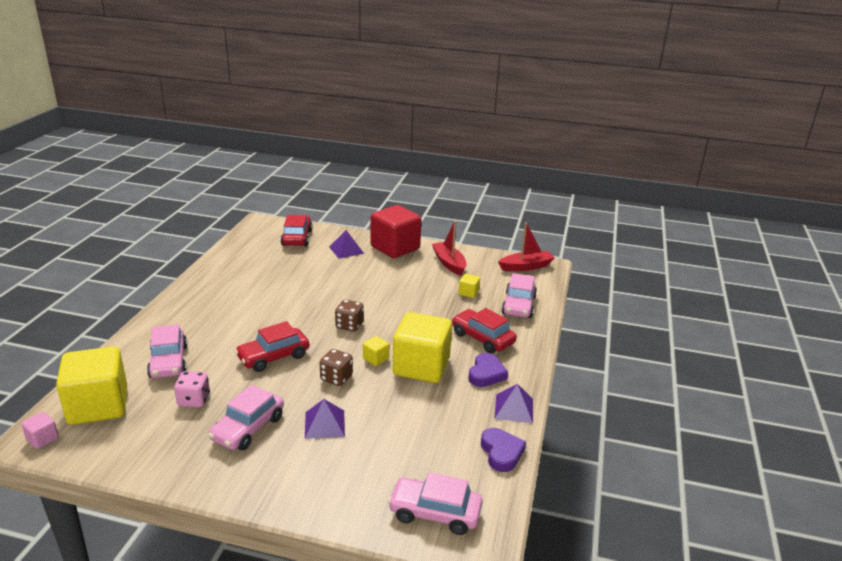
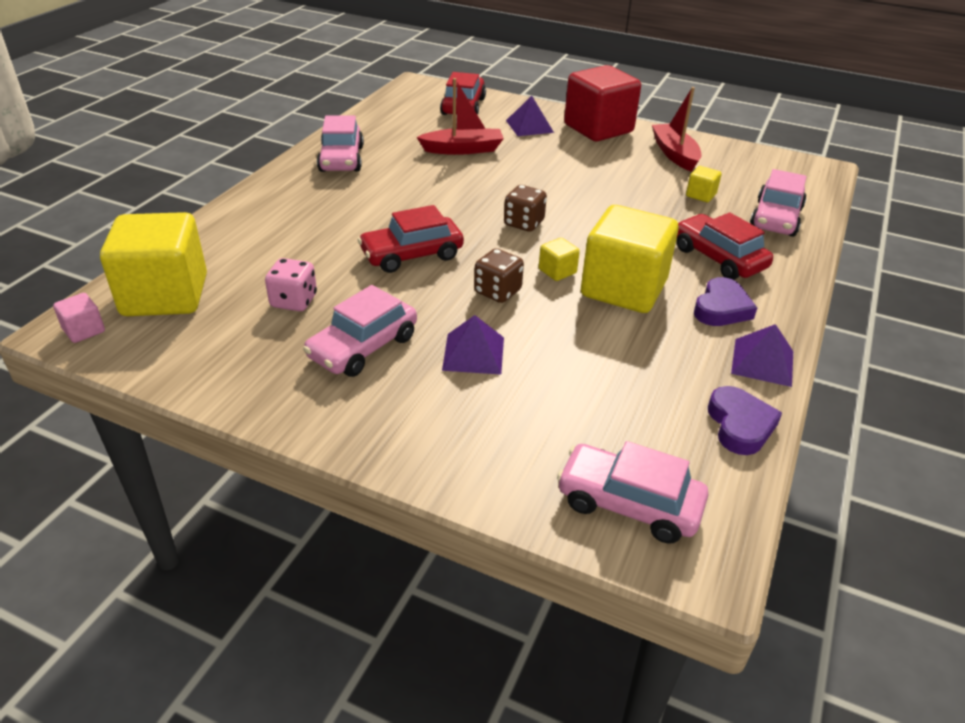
camera: 10 degrees right, 10 degrees up
pink car [147,324,188,378] -> pink car moved to [317,115,364,172]
red boat [498,222,555,271] -> red boat moved to [417,78,504,155]

